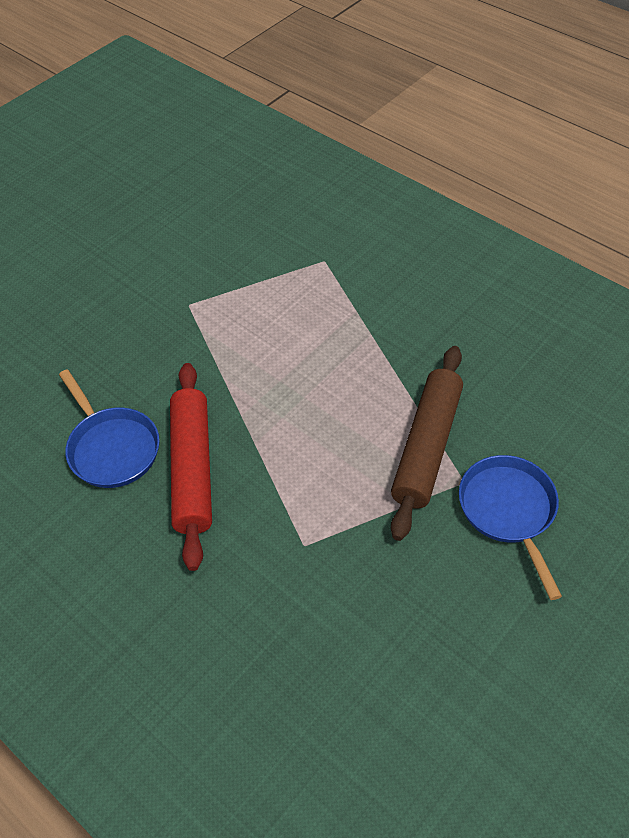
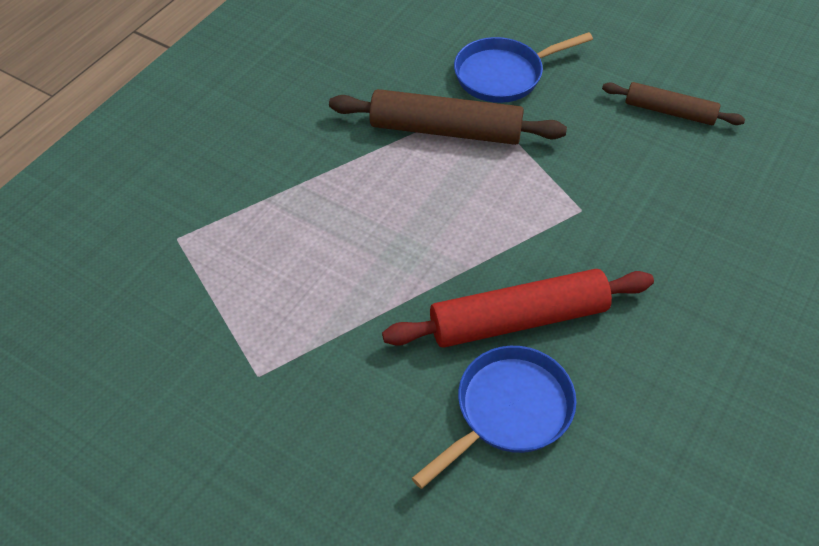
camera: 100 degrees left, 0 degrees up
none -> brown rolling pin [602,82,745,125]

